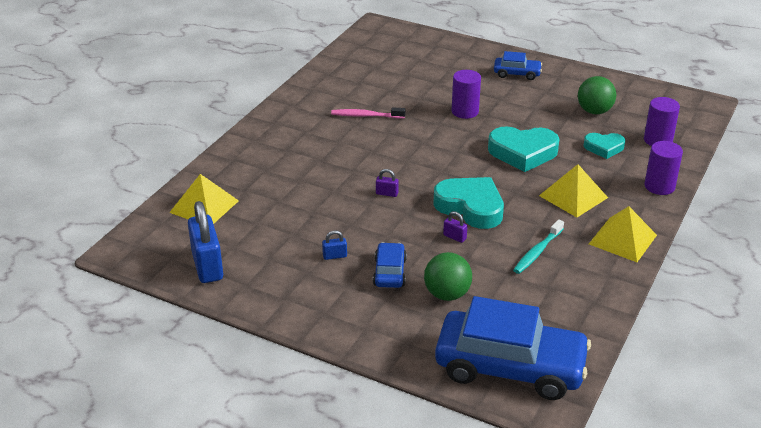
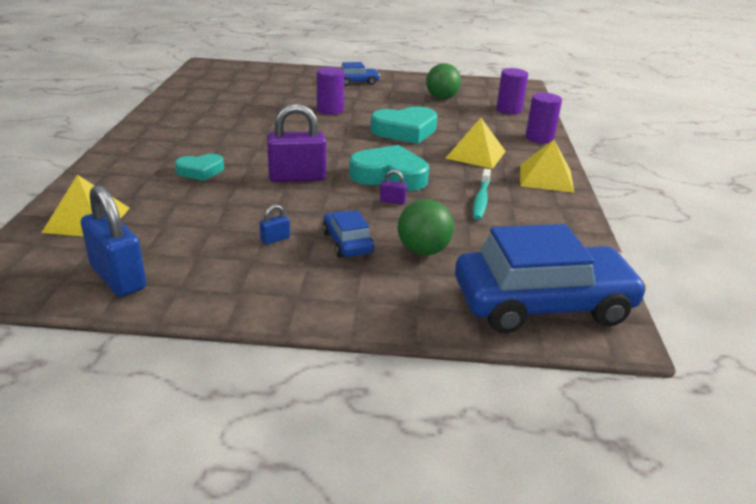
camera: 25 degrees left, 5 degrees down
pink toothbrush [331,107,405,119] -> none
purple padlock [376,169,399,197] -> purple padlock [267,103,326,182], size x2.33
turquoise heart [583,133,625,159] -> turquoise heart moved to [175,154,224,181]

